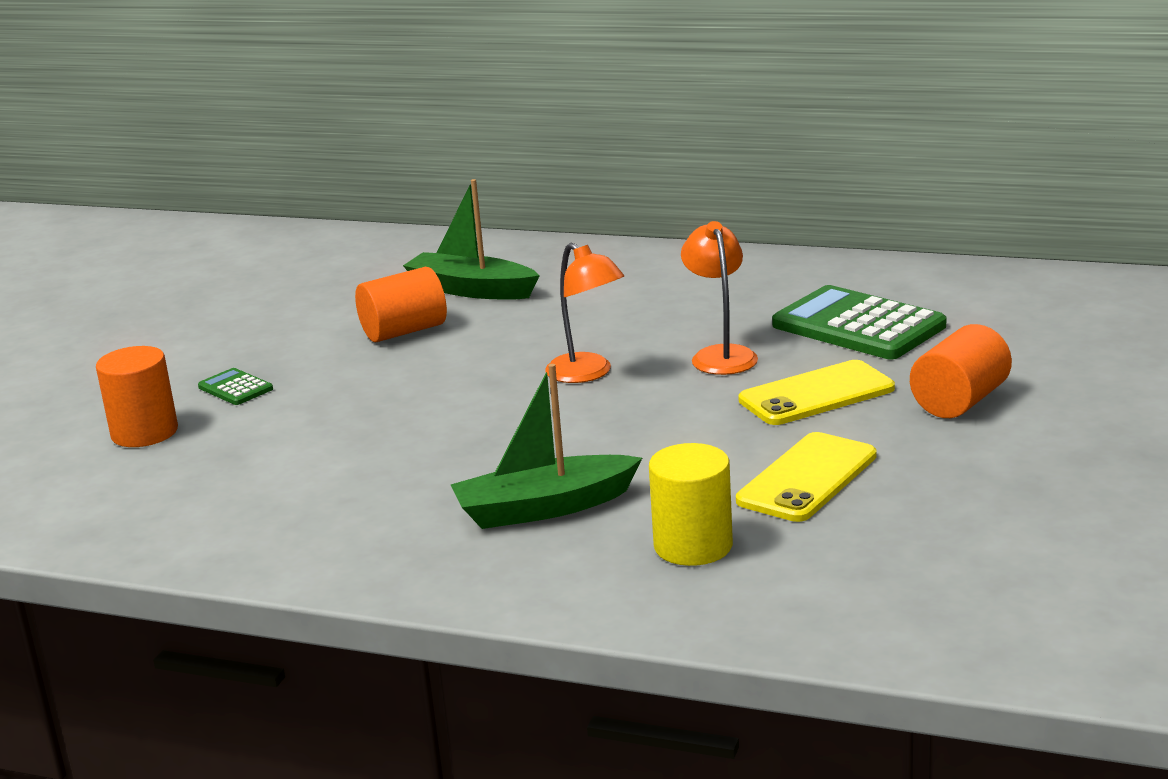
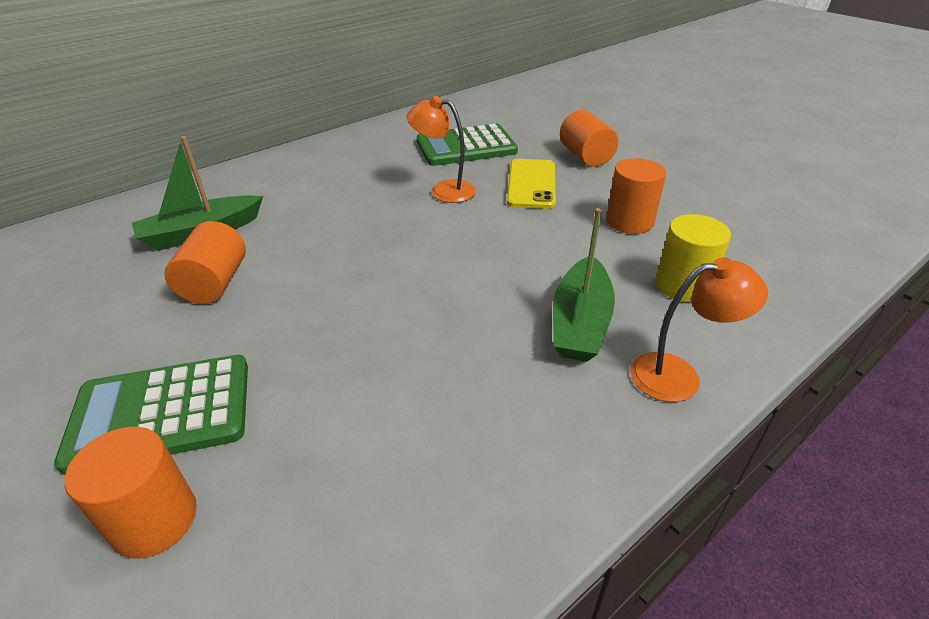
camera: 60 degrees left, 15 degrees up
green calculator [198,368,273,405] -> green calculator [54,355,248,475], size x2.20
orange lamp [545,243,624,383] -> orange lamp moved to [630,257,768,402]
yellow phone [736,432,877,522] -> orange cylinder [606,158,666,234]

